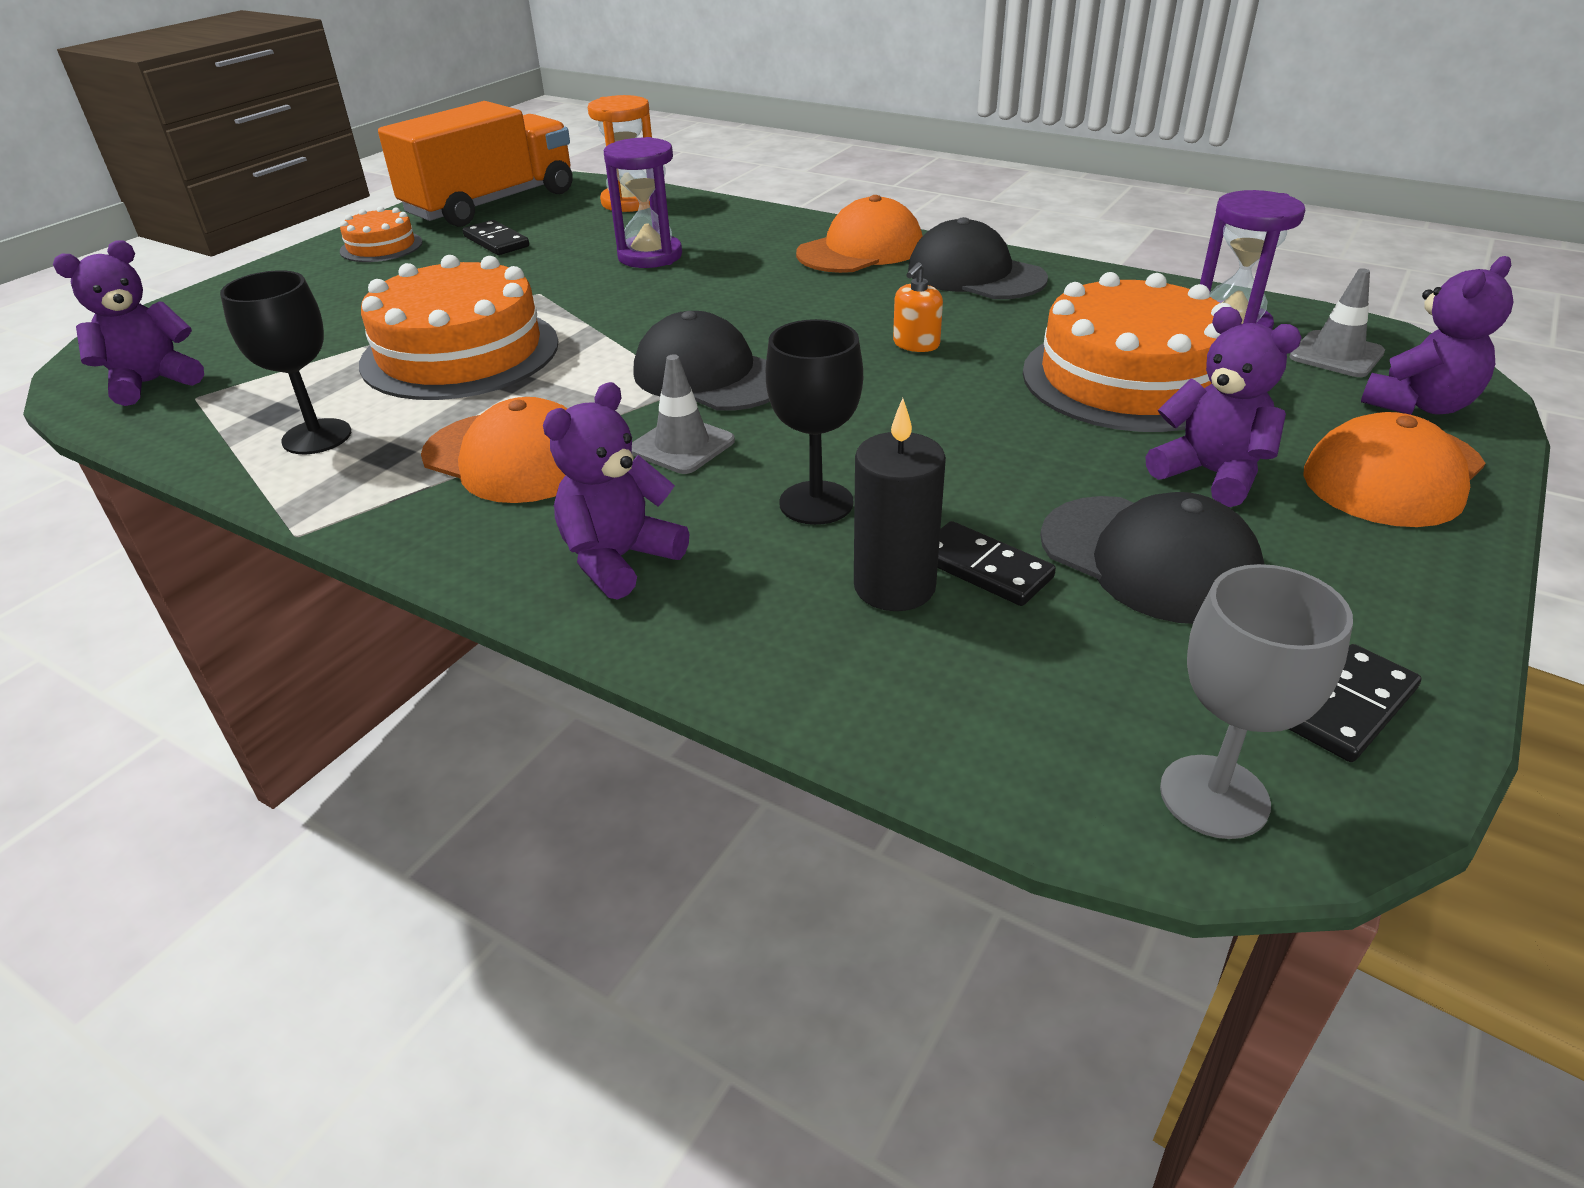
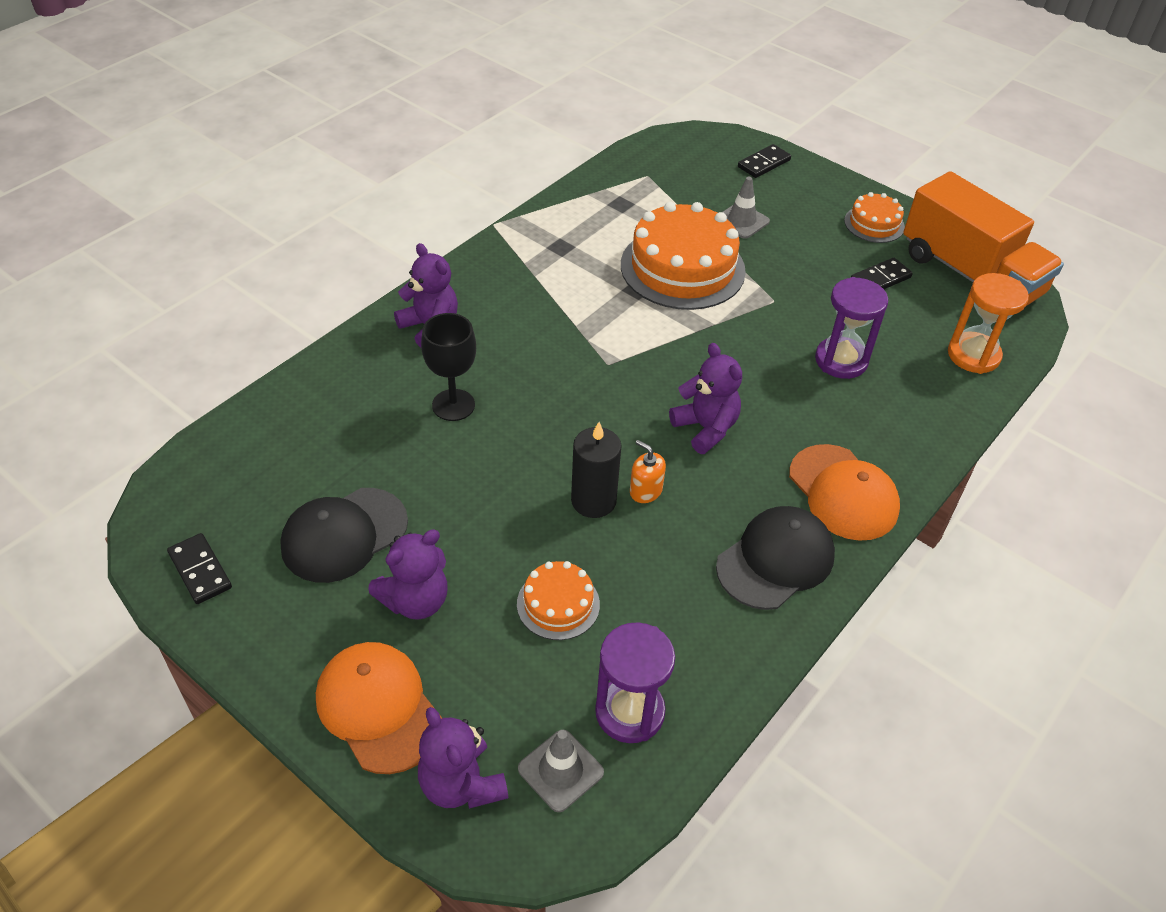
camera: 95 degrees right, 10 degrees up
purple teddy bear [53,240,204,406] -> purple teddy bear moved to [669,343,742,454]
black goblet [220,270,351,454] -> none
orange cap [421,397,567,503] -> none
grey traffic cone [632,354,735,474] -> grey traffic cone moved to [723,177,770,239]
black cap [633,311,770,411] -> none
black candle [854,398,946,611] -> black candle moved to [571,422,622,518]
black domino [938,521,1056,606] -> black domino moved to [738,144,791,178]
orange cake [1023,272,1232,432] -> orange cake [517,561,600,640], size x0.50
grey goblet [1160,564,1353,839] -> none

